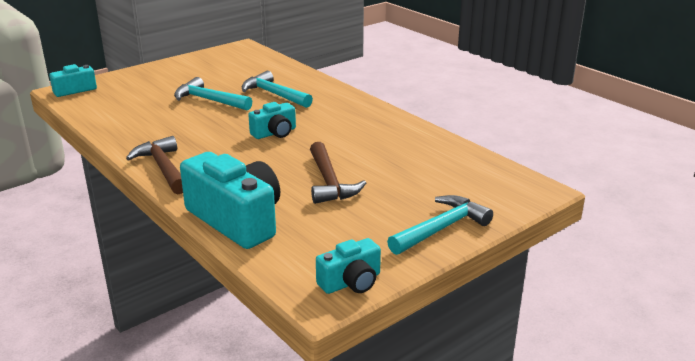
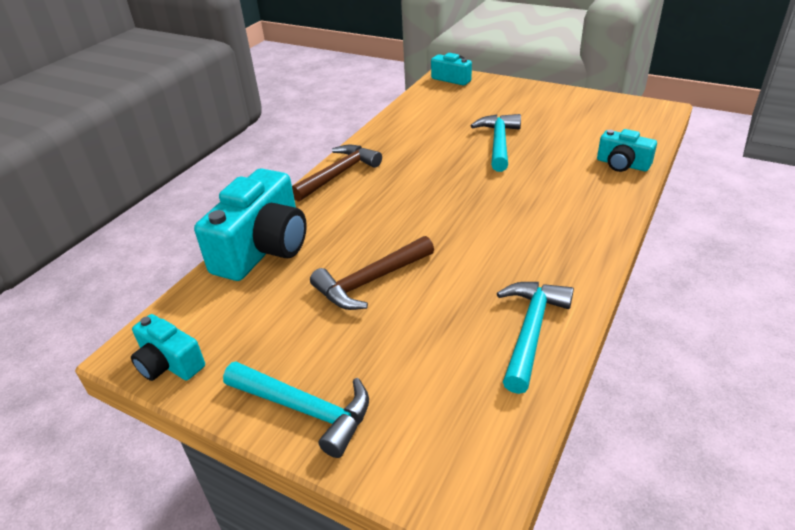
camera: 70 degrees right, 10 degrees up
turquoise hammer [242,71,313,108] -> turquoise hammer moved to [497,282,574,394]
turquoise camera [248,102,296,139] -> turquoise camera moved to [597,129,657,172]

